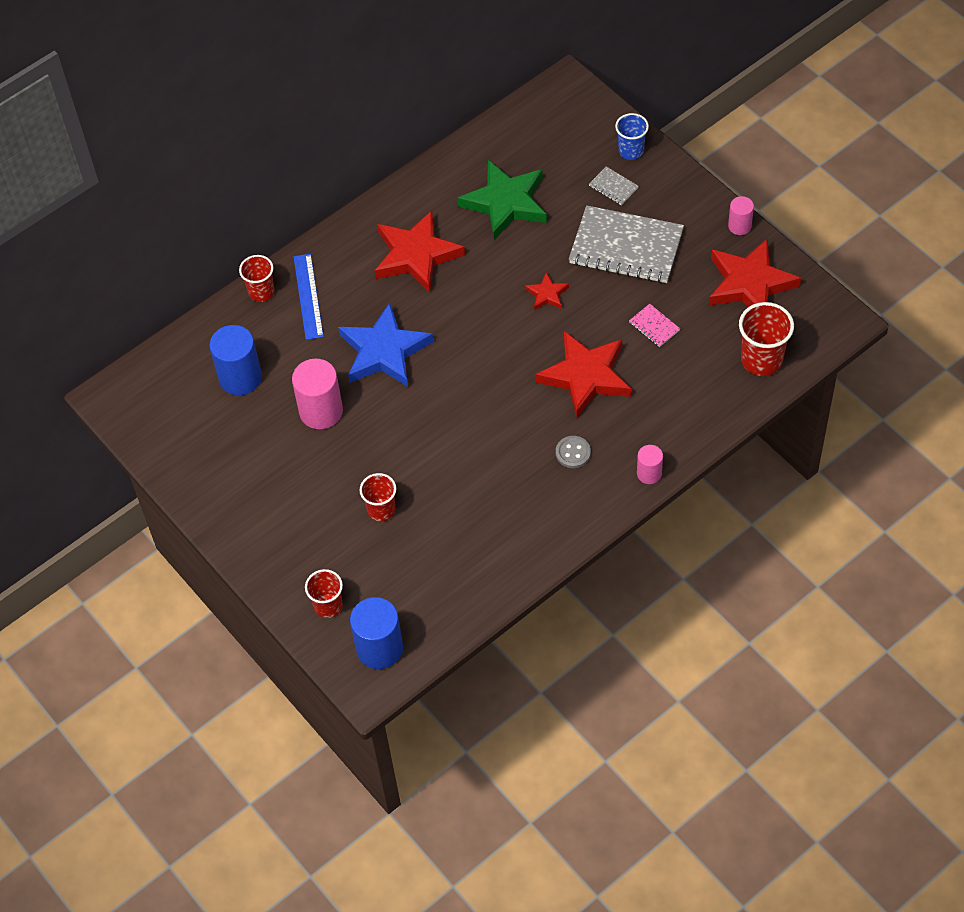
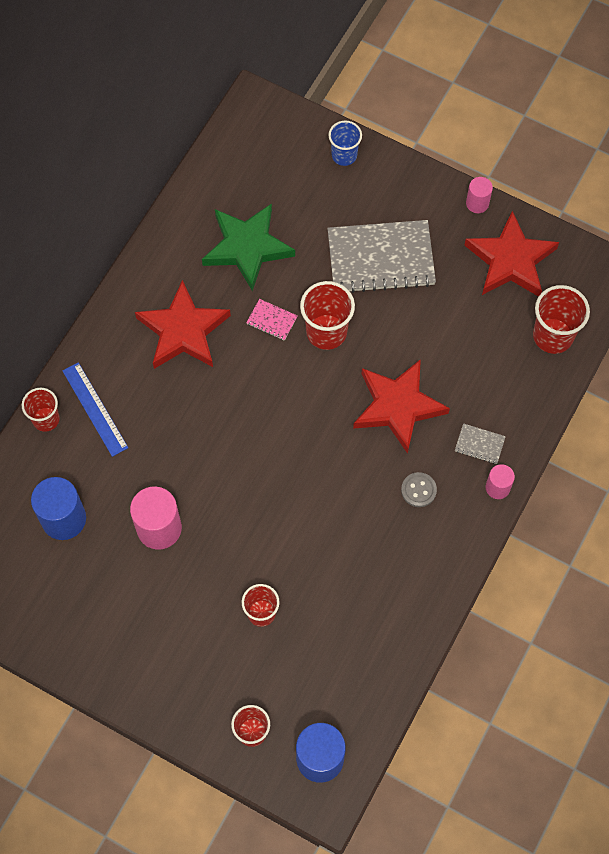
camera: 25 degrees left, 10 degrees up
blue star [338,303,433,387] -> none
red star [525,272,569,310] -> red cup [300,281,355,350]
grey notebook [589,167,639,205] -> grey notebook moved to [455,423,506,464]
pink notebook [629,304,680,347] -> pink notebook moved to [246,299,297,341]

